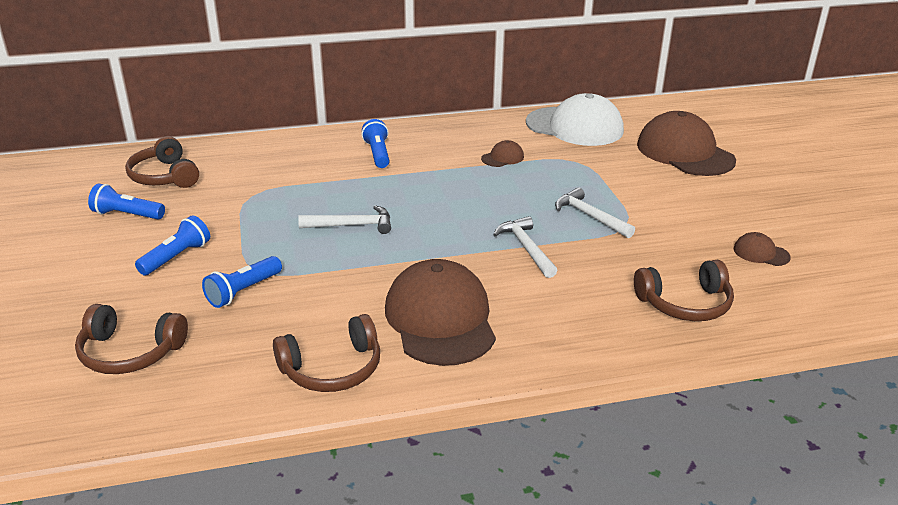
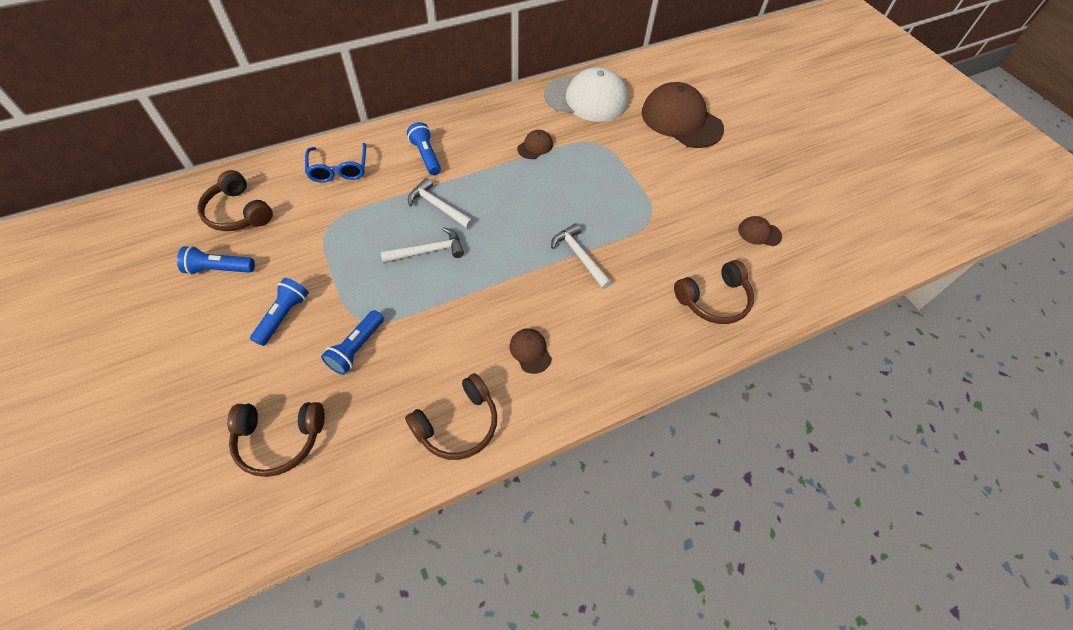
camera: 15 degrees left, 25 degrees up
brown cap [385,259,496,366] -> brown cap [510,328,552,374], size x0.43
white hammer [555,187,635,238] -> white hammer moved to [408,178,474,229]
none -> blue glasses [305,143,366,183]

